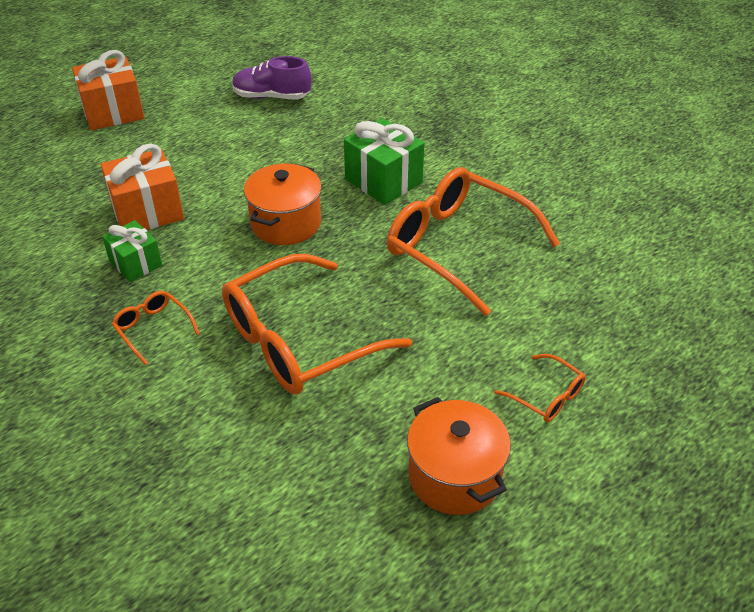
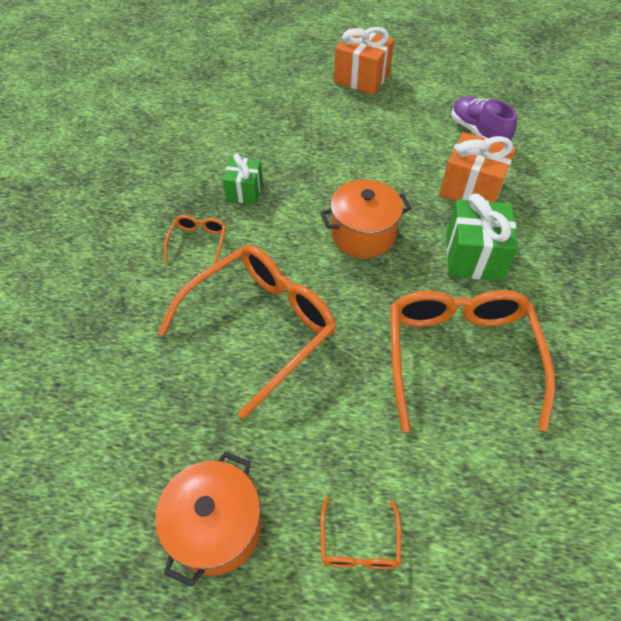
camera: 50 degrees right, 10 degrees up
orange gift [101,143,184,230] -> orange gift moved to [439,132,516,202]
orange glasses [222,254,412,395] -> orange glasses turned 120 degrees clockwise [158,245,336,419]

